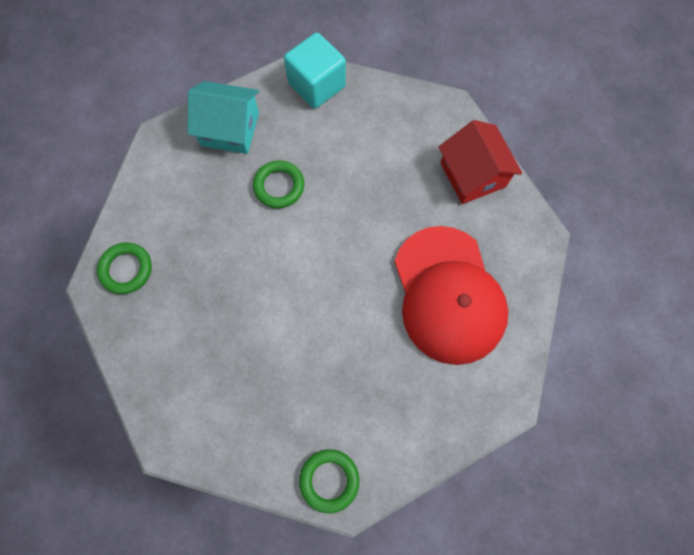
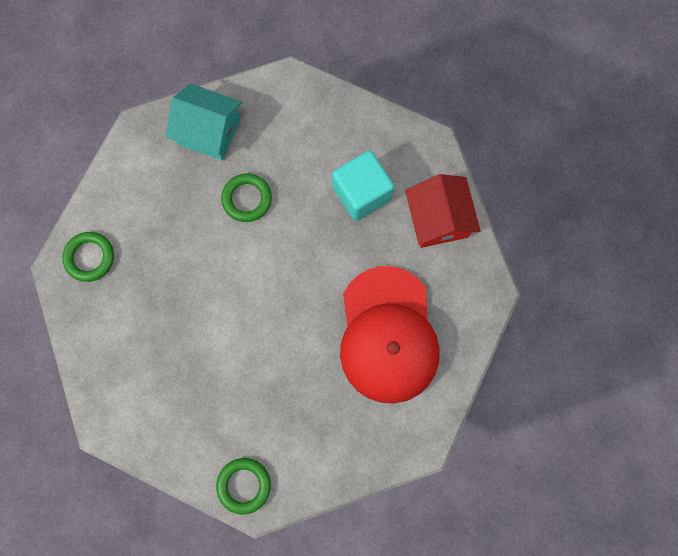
camera: 10 degrees right, 5 degrees up
turquoise cube [284,32,346,109] -> turquoise cube moved to [332,151,394,221]

